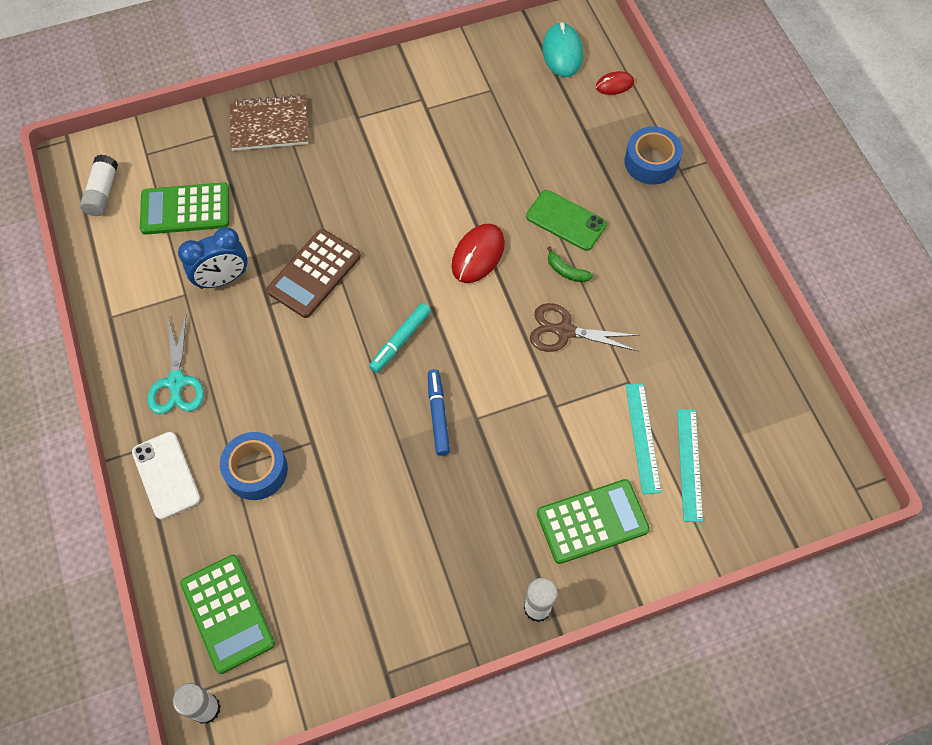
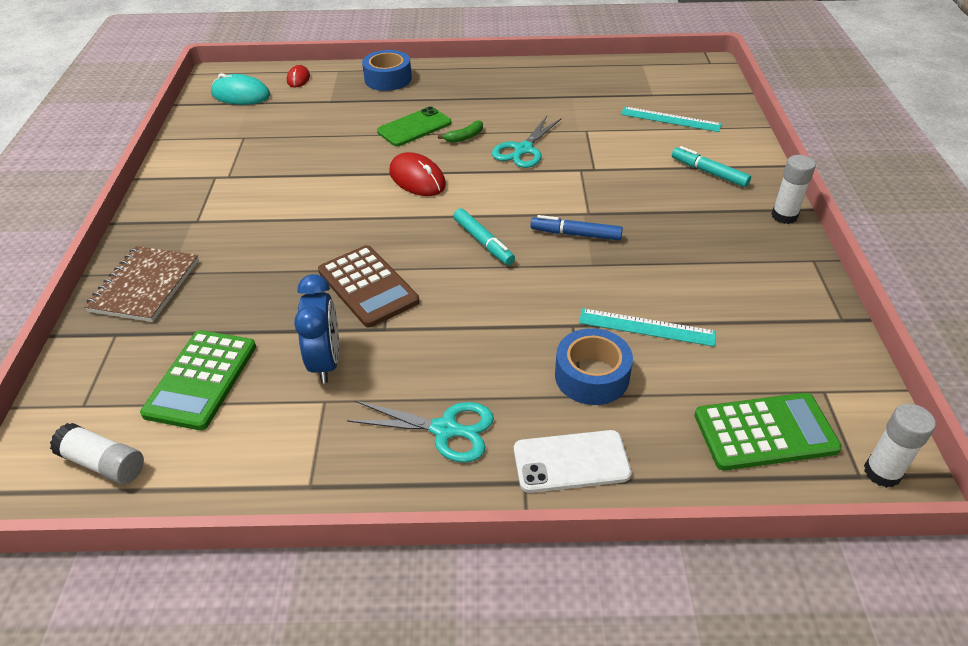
camera: 70 degrees left, 20 degrees down
brown scissors [530,303,640,352] -> turquoise scissors [492,116,562,168]
green calculator [537,479,650,564] -> turquoise marker [672,146,751,187]
turquoise ruler [626,383,661,494] -> turquoise ruler moved to [579,308,716,347]

